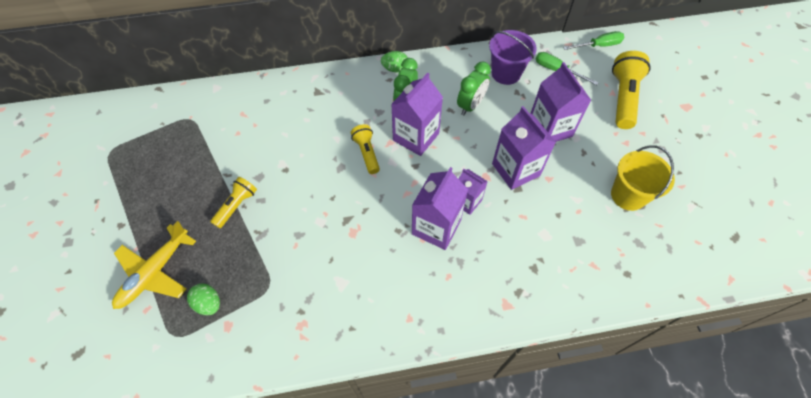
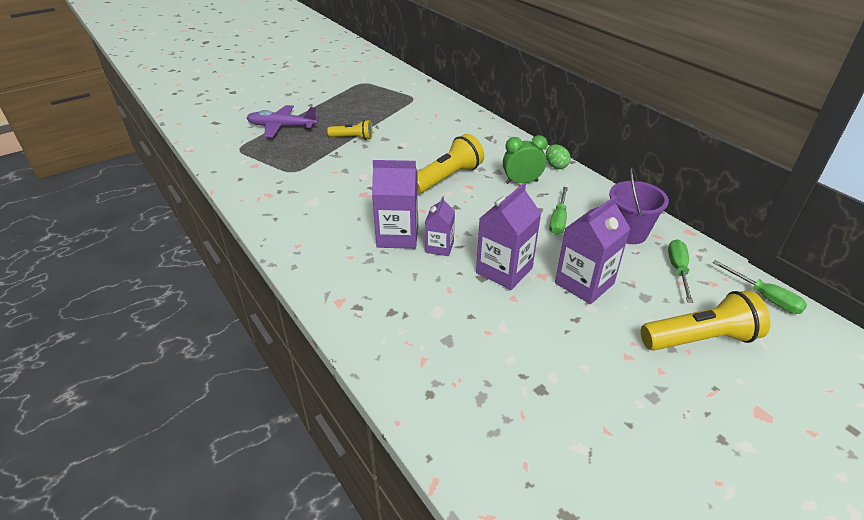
camera: 65 degrees right, 20 degrees down
yellow plane [112,221,196,309] -> purple plane [247,105,318,137]
green egg [187,283,220,315] -> none
yellow flashlight [351,124,380,174] -> yellow flashlight [417,134,484,194], size x1.68
purple carton [391,73,443,156] -> none
green clock [457,62,491,115] -> green screwdriver [549,187,568,235]
yellow bucket [611,145,675,211] -> none

